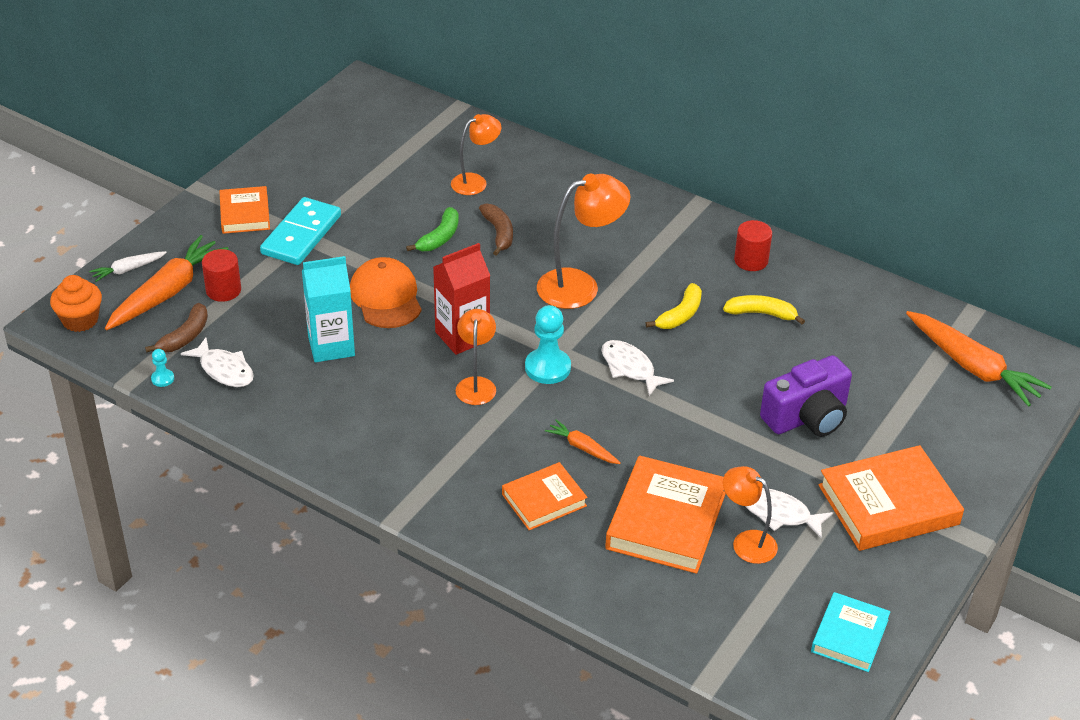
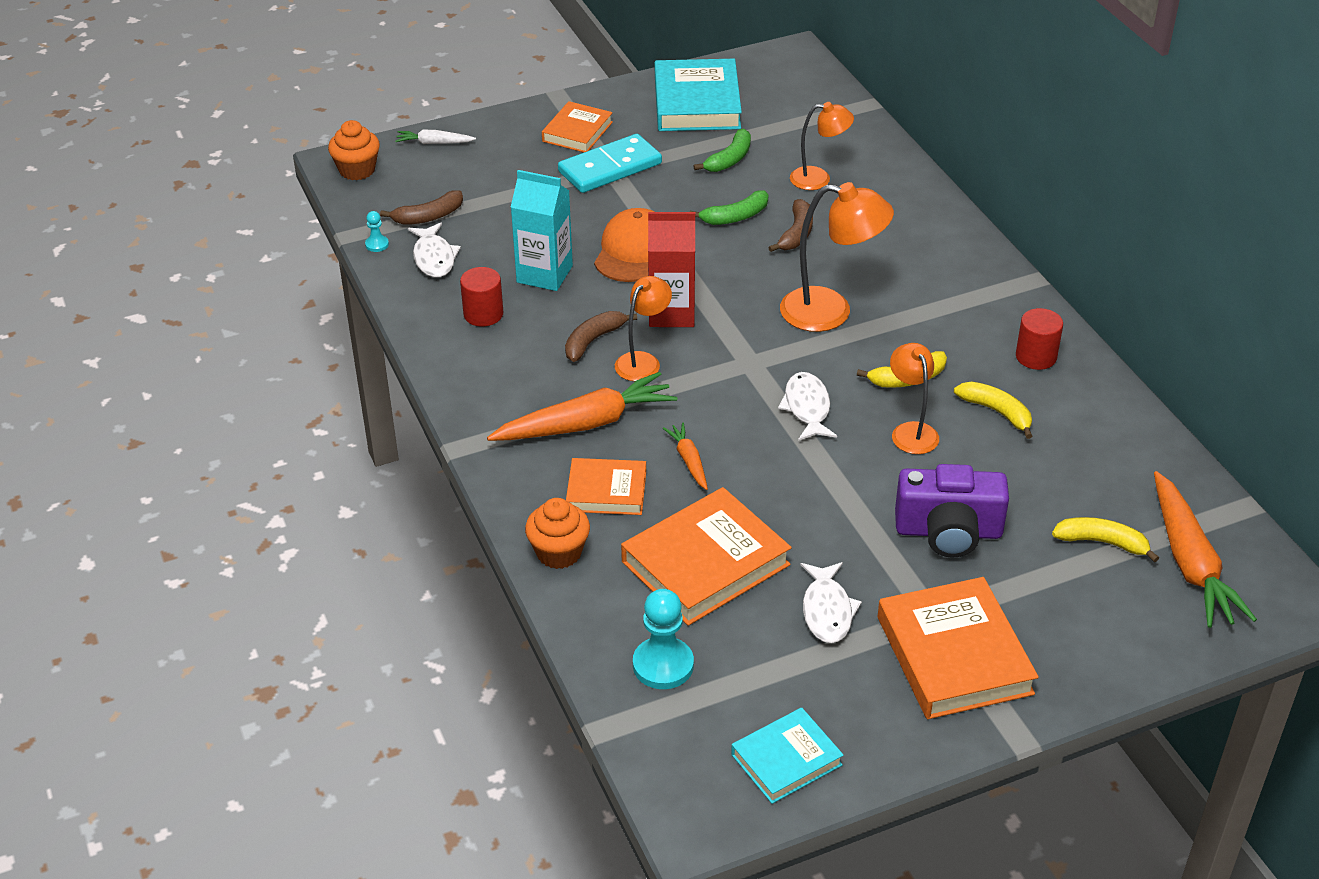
camera: 35 degrees right, 0 degrees up
orange carrot [105,235,228,330] -> orange carrot moved to [487,372,677,441]
red cylinder [202,249,241,302] -> red cylinder moved to [460,267,503,327]
turquoise pawn [525,305,571,384] -> turquoise pawn moved to [633,589,694,689]
orange lamp [723,466,778,564] -> orange lamp moved to [890,343,939,454]
white fish [745,488,833,539] -> white fish turned 150 degrees counterclockwise [801,562,862,643]
orange book [818,445,964,551] -> orange book turned 60 degrees clockwise [878,577,1039,719]
none -> orange cupcake [525,498,590,569]
none -> brown banana [565,311,637,362]
none -> turquoise book [655,59,742,131]
none -> green banana [693,128,751,172]
none -> yellow banana [1052,517,1159,562]

